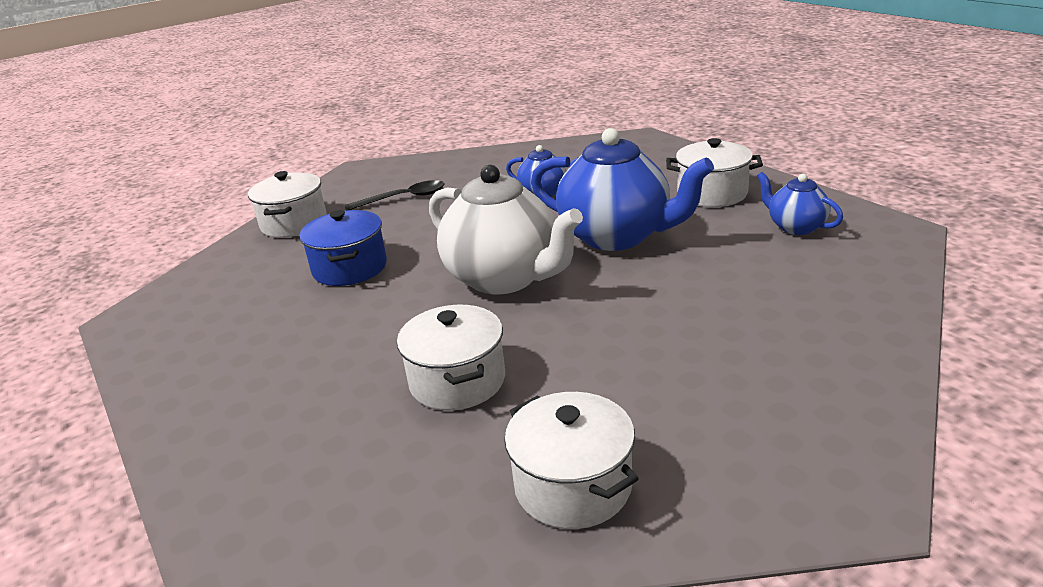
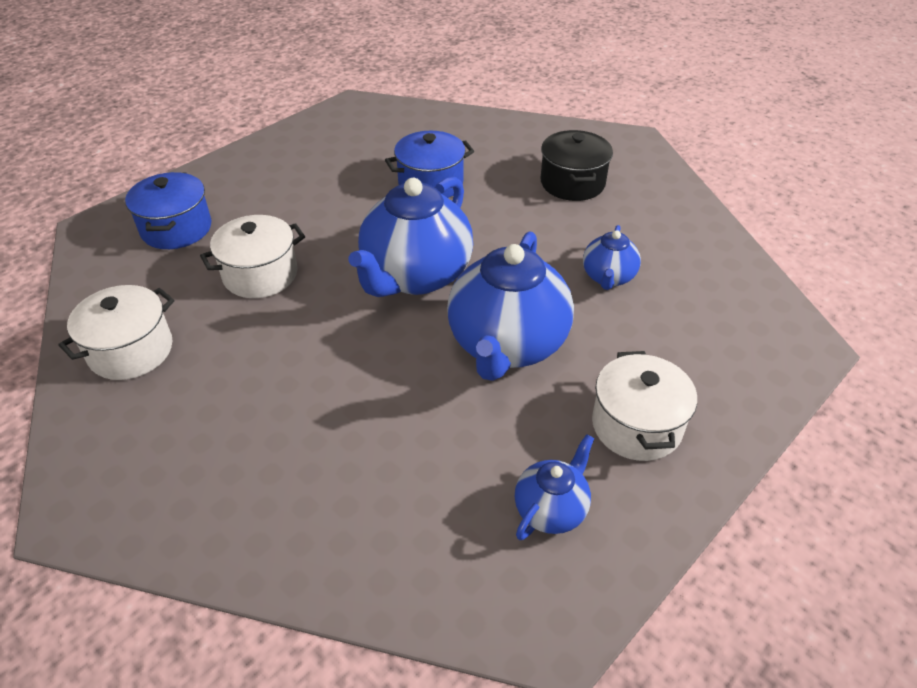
camera: 75 degrees right, 15 degrees up
white pot [248,171,327,238] -> none
black spoon [344,180,445,210] -> black pot [541,130,613,201]
white teapot [429,165,583,294] -> blue teapot [349,176,473,297]
none -> blue pot [125,172,211,249]

